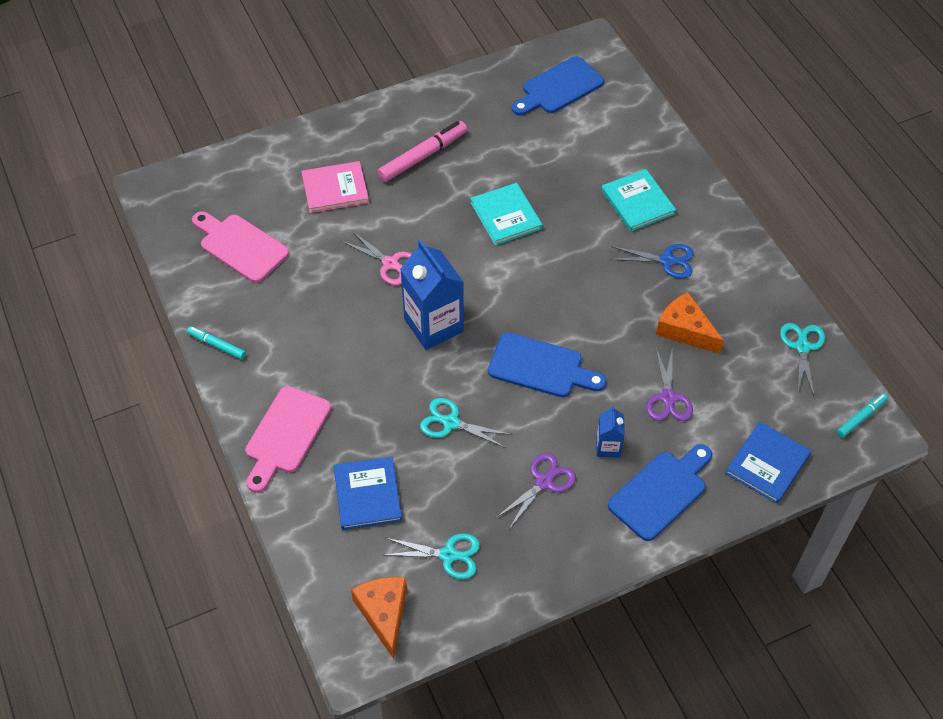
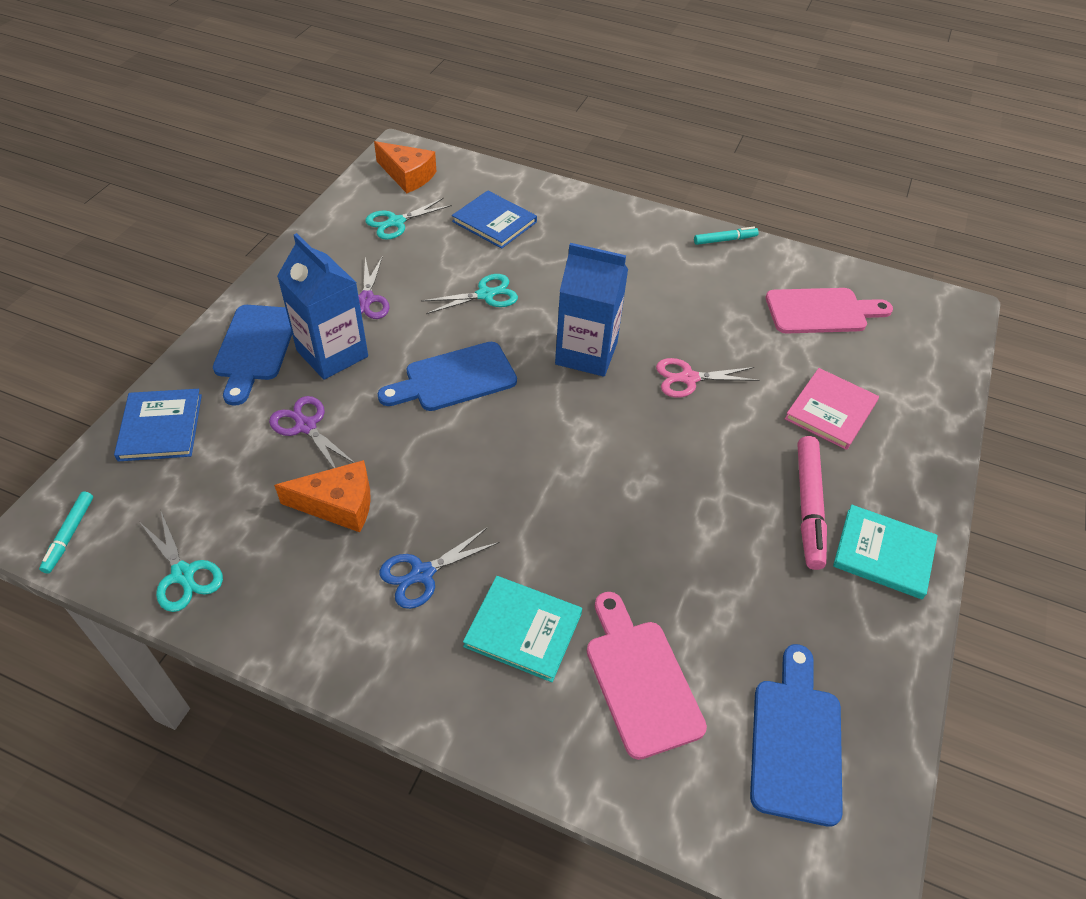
camera: 135 degrees right, 5 degrees down
pink cutting board [245,386,331,493] -> pink cutting board moved to [587,592,707,760]
turquoise book [470,183,543,246] -> turquoise book moved to [833,505,938,599]
blue carton [596,406,625,457] -> blue carton [277,233,368,380], size x2.00

